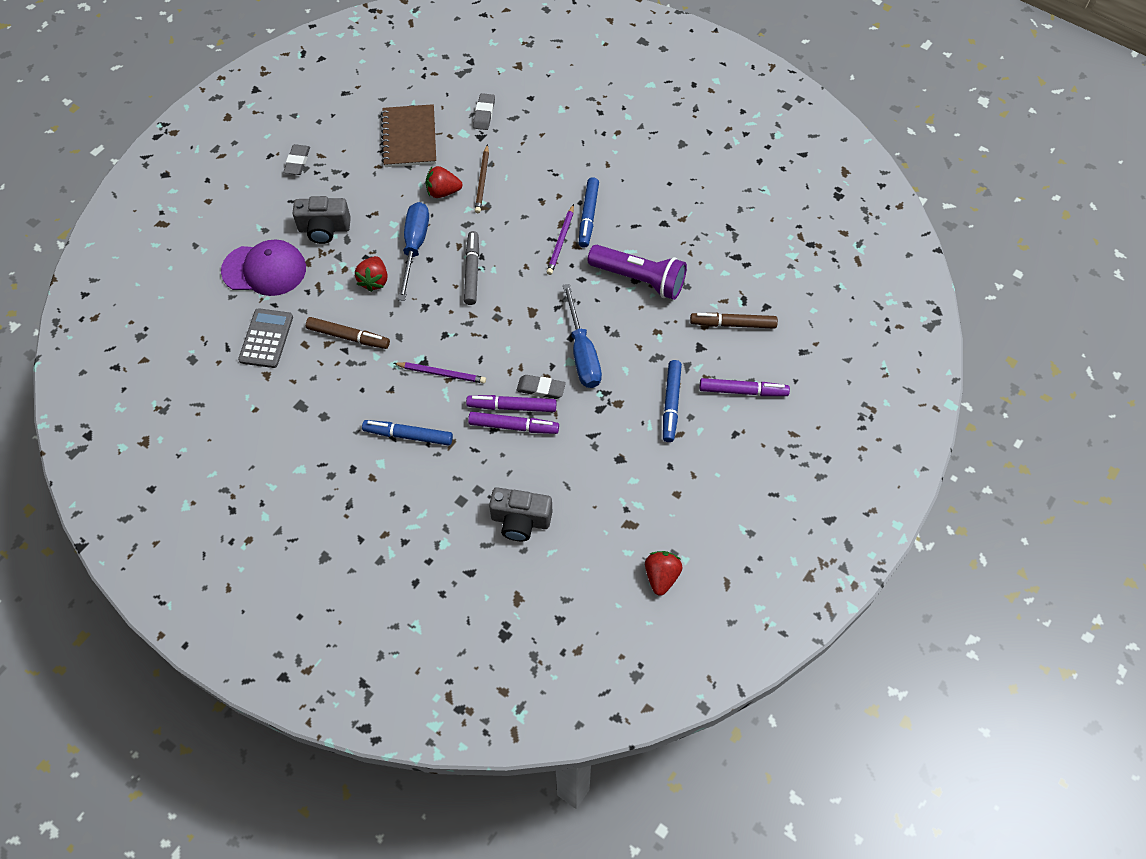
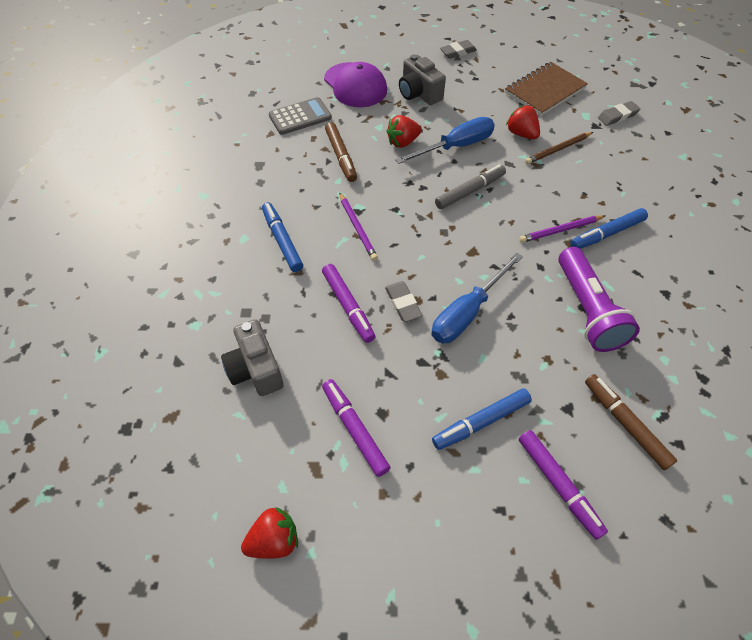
camera: 55 degrees right, 5 degrees down
purple marker [466,395,556,412] -> purple marker moved to [322,379,390,477]

